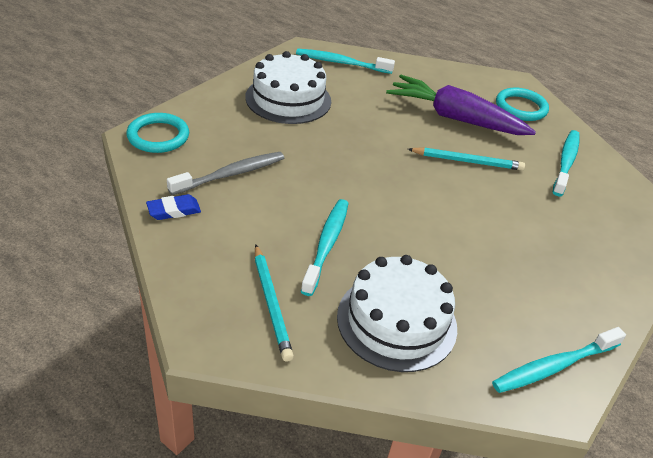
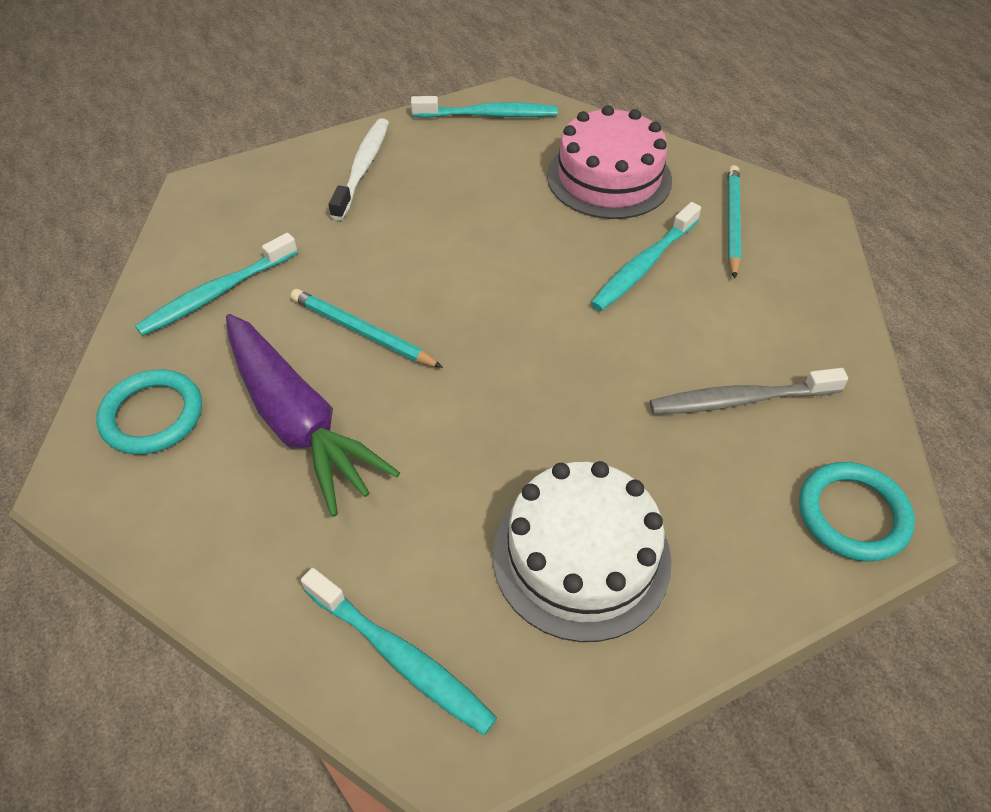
camera: 150 degrees left, 10 degrees up
blue eraser [146,194,201,220] -> none
white cake [337,255,457,372] -> pink cake [547,105,672,219]
none -> white toothbrush [329,118,389,220]

